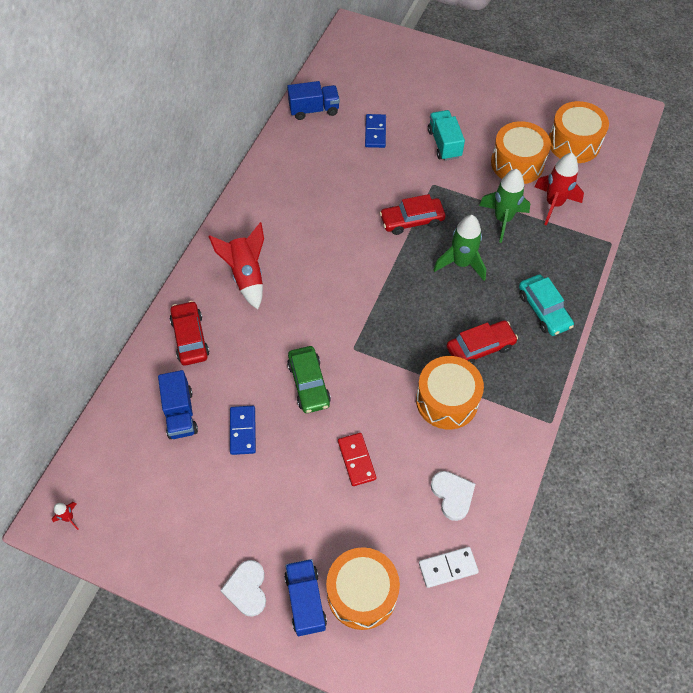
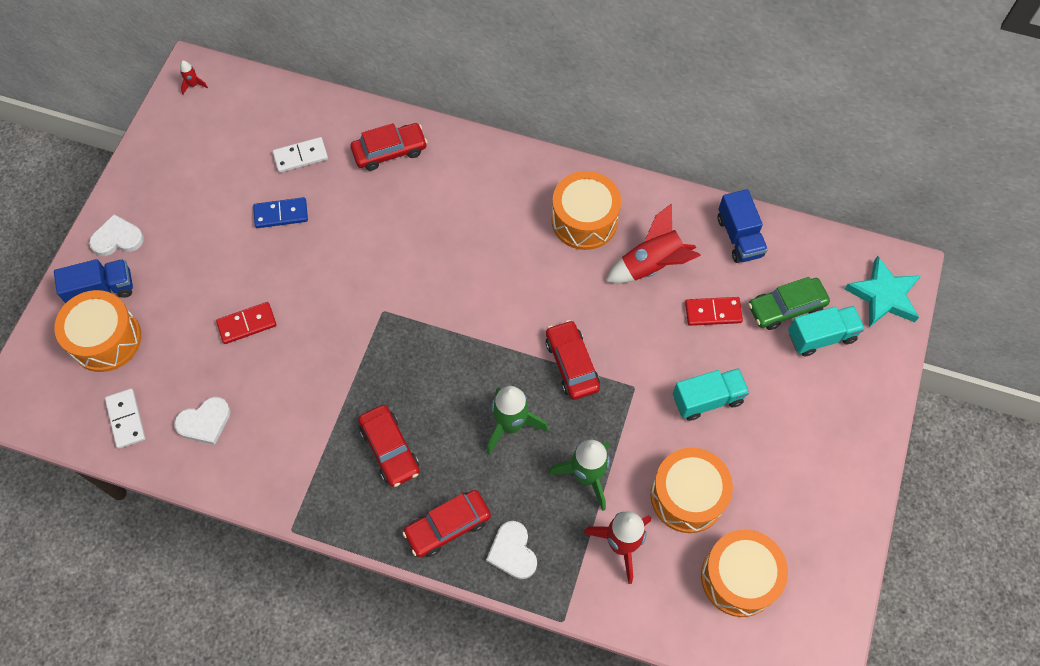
camera: 85 degrees right, 5 degrees up
blue truck [158,370,198,439] -> white domino [273,137,328,173]
red rocket [208,222,264,309] -> red rocket moved to [606,204,701,283]
green car [287,346,331,413] -> green car moved to [748,277,830,330]
blue domino [365,114,386,148] -> red domino [685,297,743,326]
orange drum [416,356,484,429] -> orange drum moved to [551,171,621,250]
turquoise car [519,274,574,336] -> red car [403,490,491,557]
none -> white heart [486,521,537,579]
none -> turquoise truck [788,306,865,356]
none -> turquoise star [845,256,921,327]

